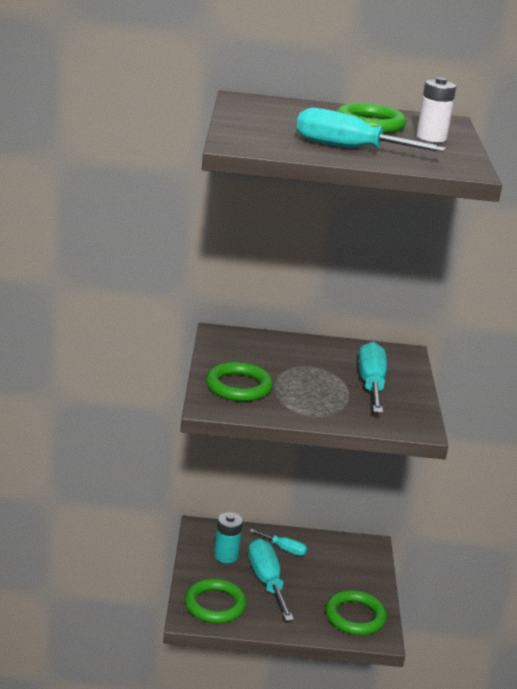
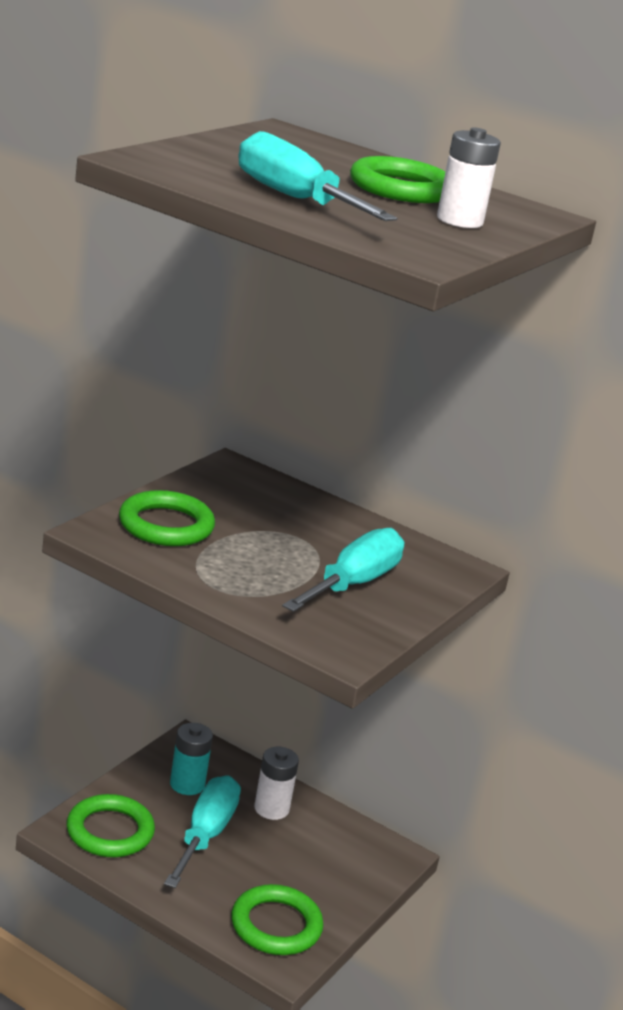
camera: 30 degrees right, 0 degrees up
turquoise screwdriver [250,529,307,556] -> white battery [254,747,299,820]

